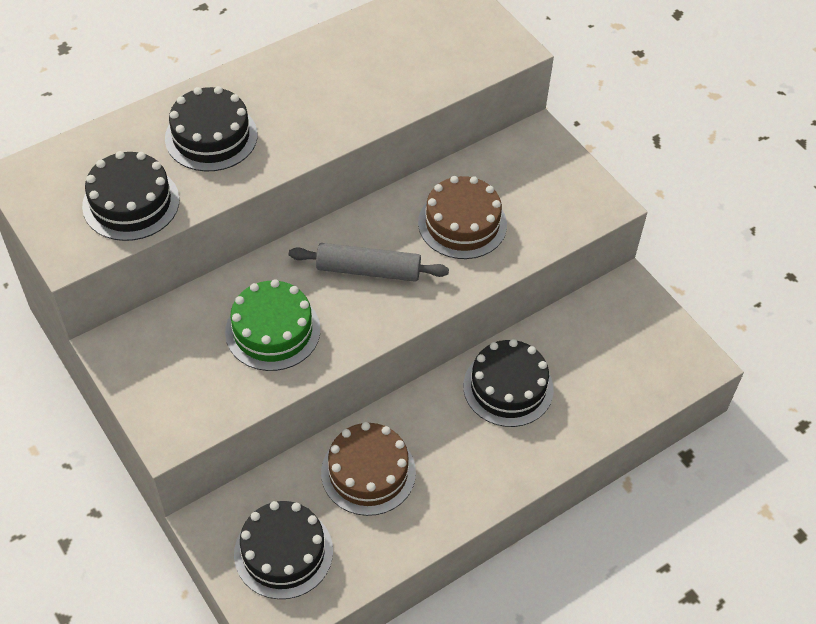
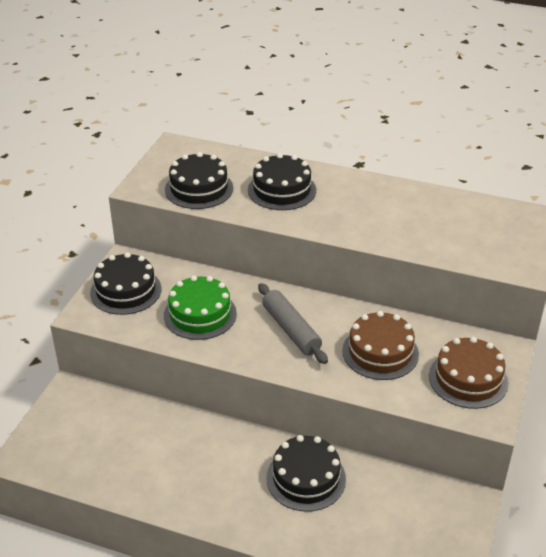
camera: 55 degrees right, 15 degrees down
black cake [234,501,333,599] -> black cake moved to [90,252,161,315]
brown cake [321,422,416,516] -> brown cake moved to [429,337,508,409]

